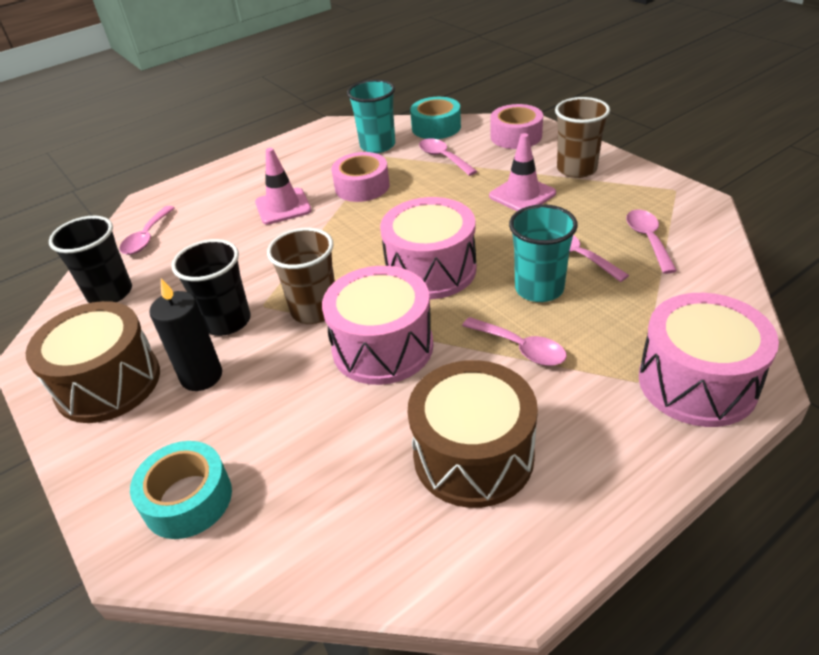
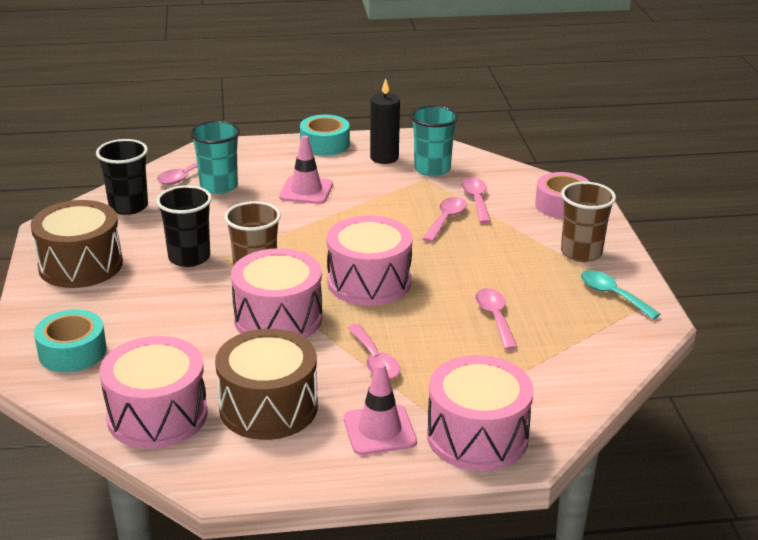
camera: 25 degrees right, 10 degrees down
black candle [149,278,222,391] -> black candle moved to [370,78,400,164]
pink tape [331,152,390,202] -> none
turquoise tape [410,97,461,139] -> turquoise tape moved to [300,115,350,156]
pink traffic cone [489,133,556,211] -> pink traffic cone moved to [344,362,417,455]
turquoise cup [509,204,578,302] -> turquoise cup moved to [190,121,240,194]
pink spoon [626,210,677,274] -> pink spoon moved to [422,197,467,242]
none -> pink drum [99,336,208,449]
none -> turquoise spoon [581,270,661,320]

